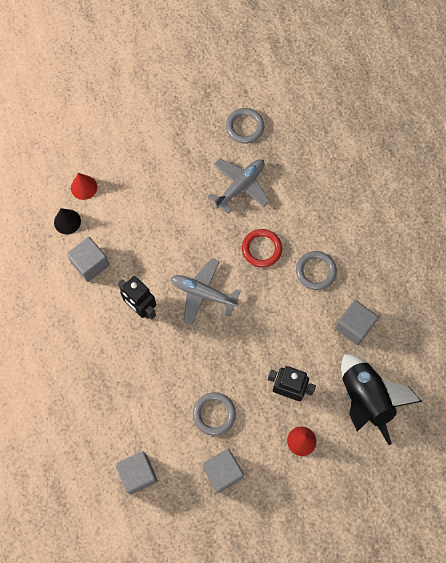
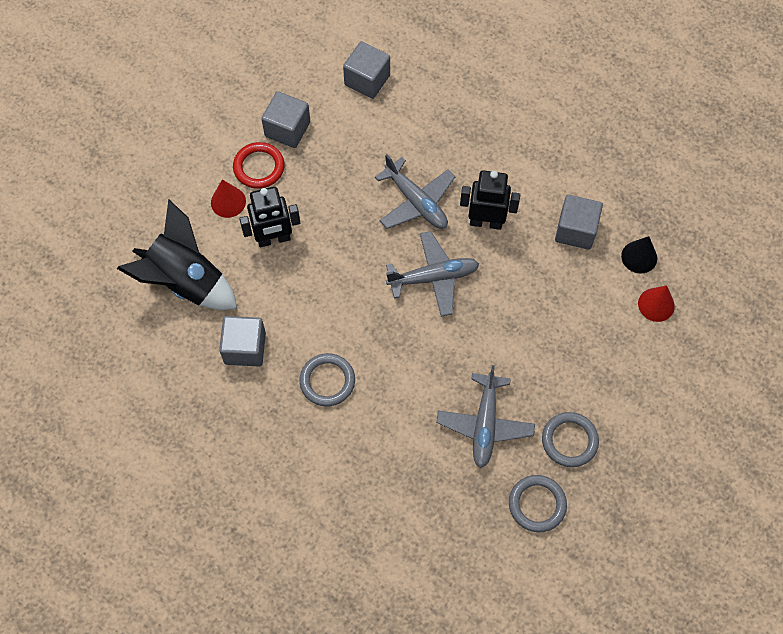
camera: 145 degrees right, 5 degrees down
grey ring [193,392,236,436] -> grey ring moved to [542,412,599,467]
red ring [242,229,282,267] -> red ring moved to [233,142,285,189]
none -> grey plane [375,154,456,229]

